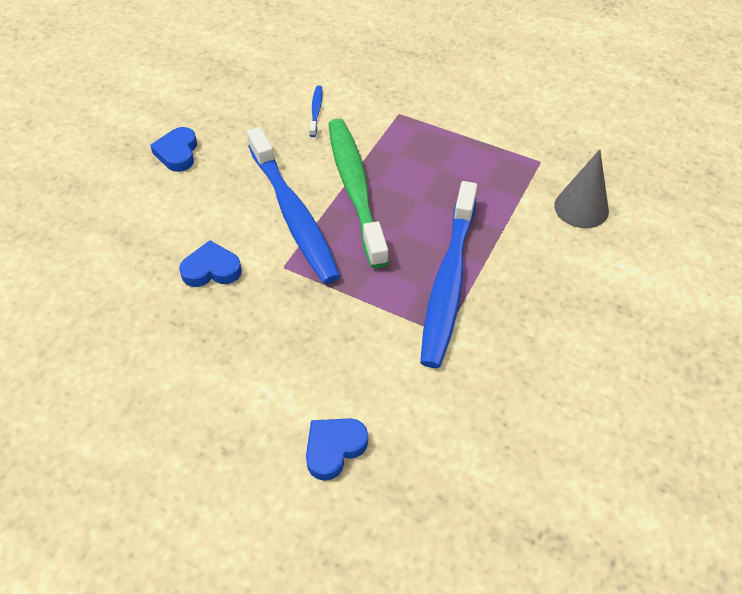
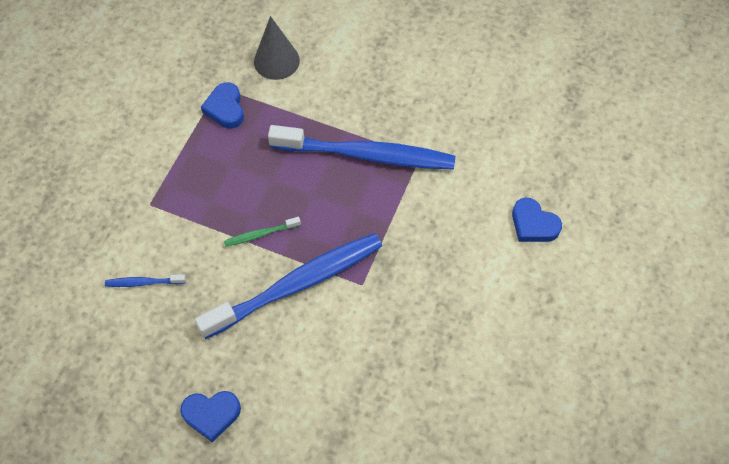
camera: 95 degrees left, 10 degrees up
blue heart [179,240,242,287] -> blue heart moved to [201,82,244,128]
green toothbrush [329,119,389,268] -> green toothbrush [224,217,301,247], size x0.40

